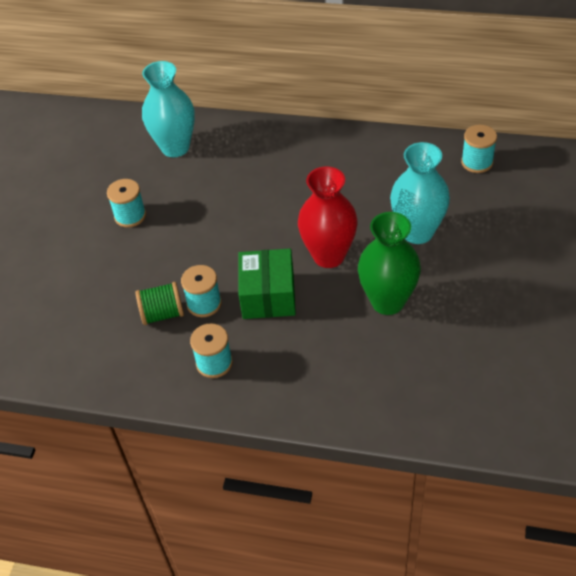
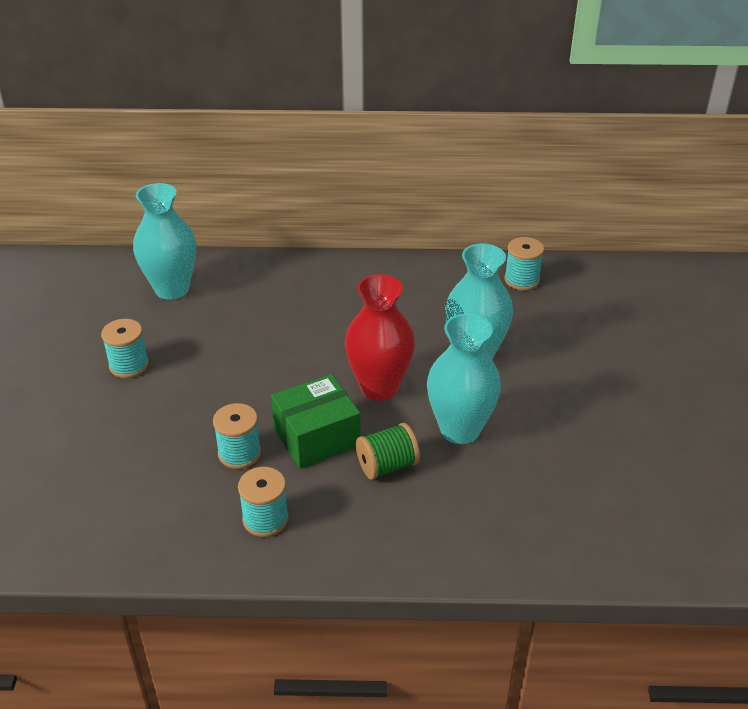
camera: 15 degrees left, 10 degrees down
green spool [136,282,184,325] -> green spool moved to [356,423,420,480]
green box [238,249,296,319] -> green box turned 75 degrees clockwise [271,374,361,468]
green vase [358,212,421,315] -> turquoise vase [427,314,501,444]

